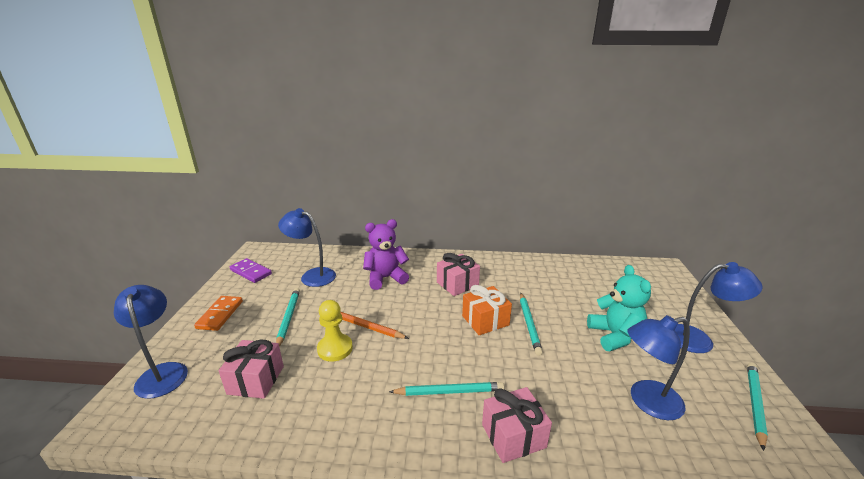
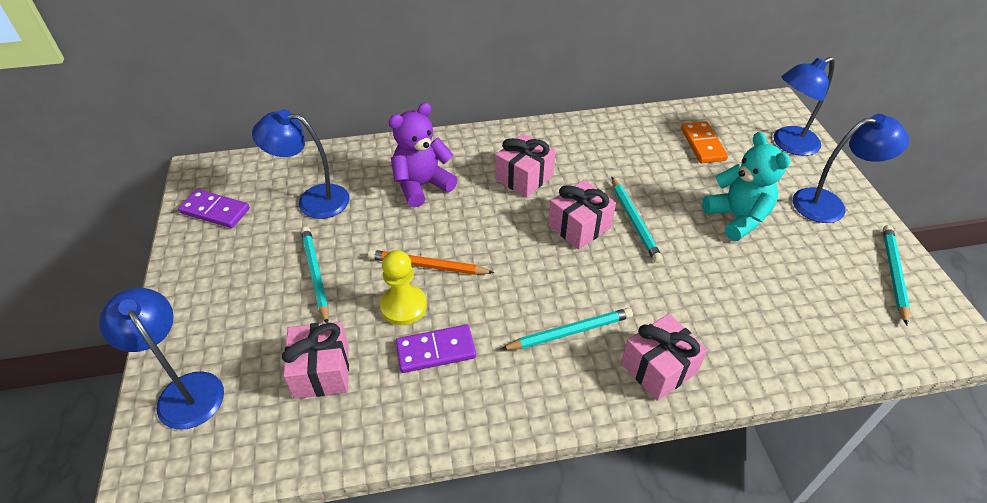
camera: 15 degrees left, 20 degrees up
orange domino [194,296,243,331] -> orange domino moved to [681,121,728,163]
orange gift [462,285,512,335] -> pink gift [548,180,616,250]
blue lamp [627,315,690,420] -> blue lamp moved to [774,57,835,156]
none -> purple domino [395,325,476,373]

